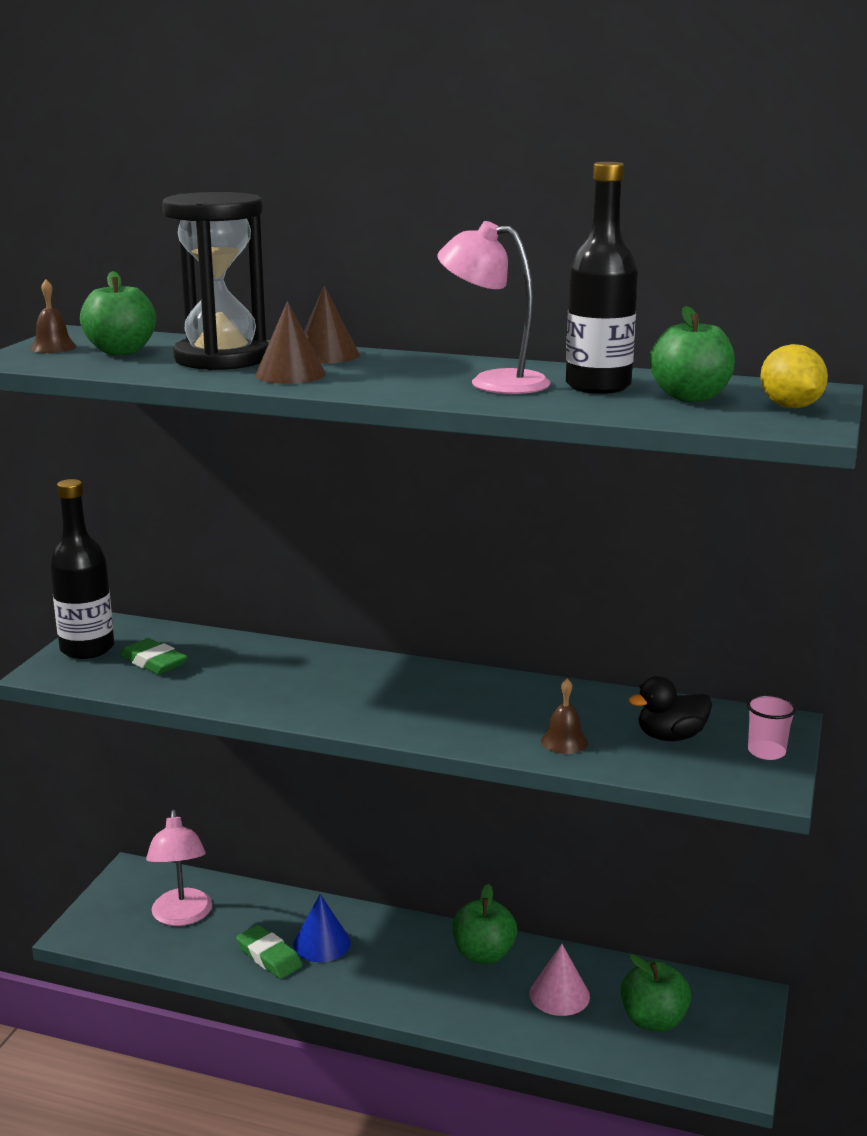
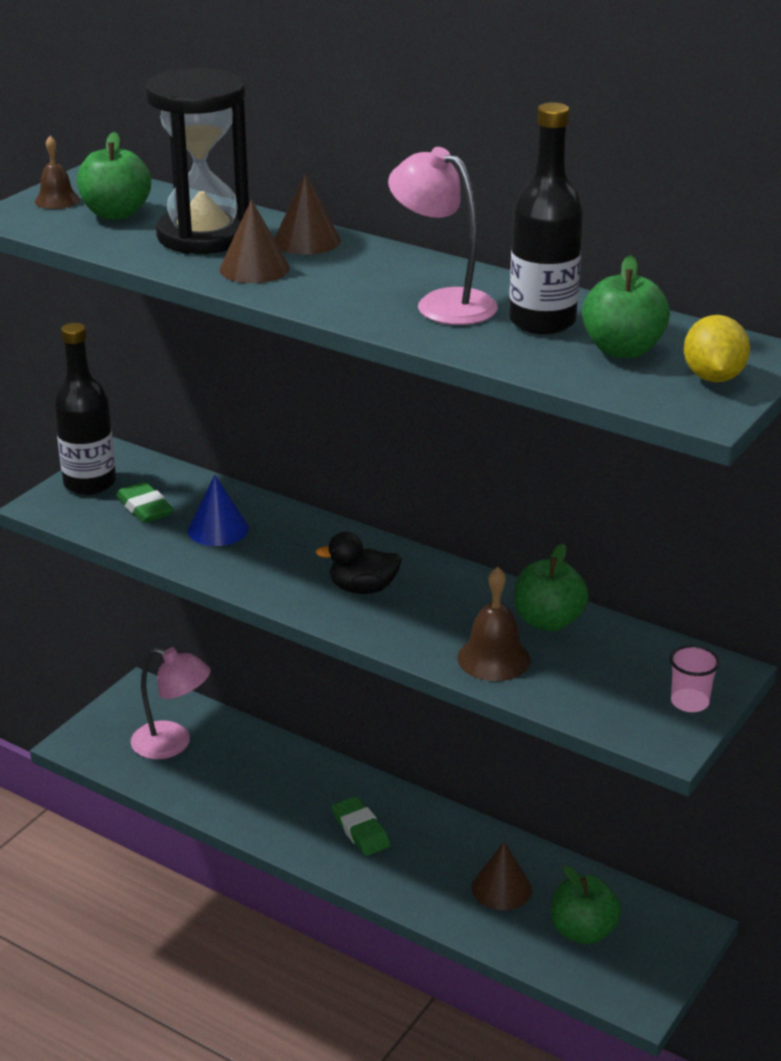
camera: 15 degrees right, 10 degrees up
pink lamp [146,810,212,926] -> pink lamp turned 75 degrees counterclockwise [131,648,211,759]
green eraser [236,925,302,979] -> green eraser moved to [332,796,390,856]
blue cone [293,894,351,962] -> blue cone moved to [188,475,249,546]
green apple [452,884,517,964] -> green apple moved to [514,544,589,631]
pink cone [529,944,590,1016] -> brown cone [472,842,532,910]
brown bell [541,679,588,754] -> brown bell [457,567,531,681], size x1.55
black duck [628,676,712,741] -> black duck moved to [316,532,402,594]

